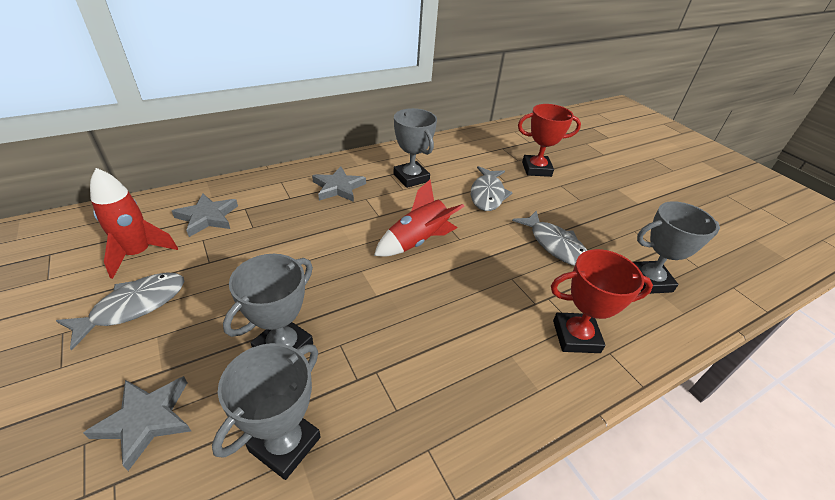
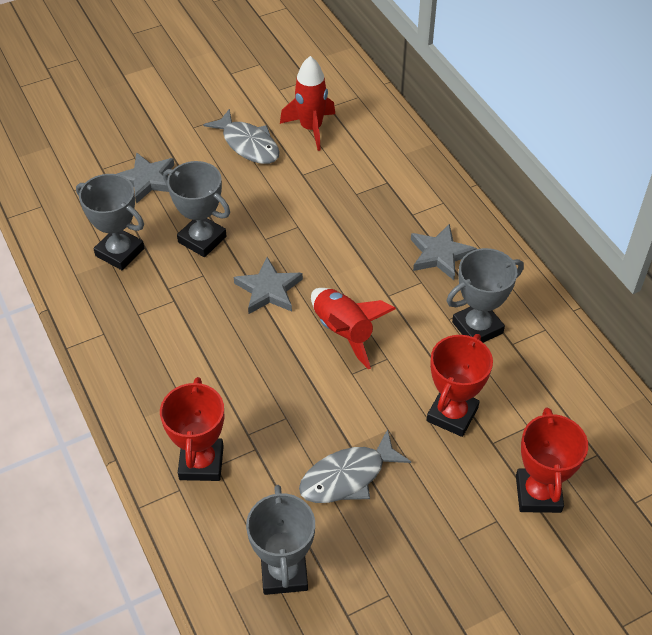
camera: 95 degrees right, 10 degrees up
grey star [172,193,238,237] -> grey star moved to [234,257,303,314]
grey fish [471,166,513,211] -> red trophy [426,334,493,437]

